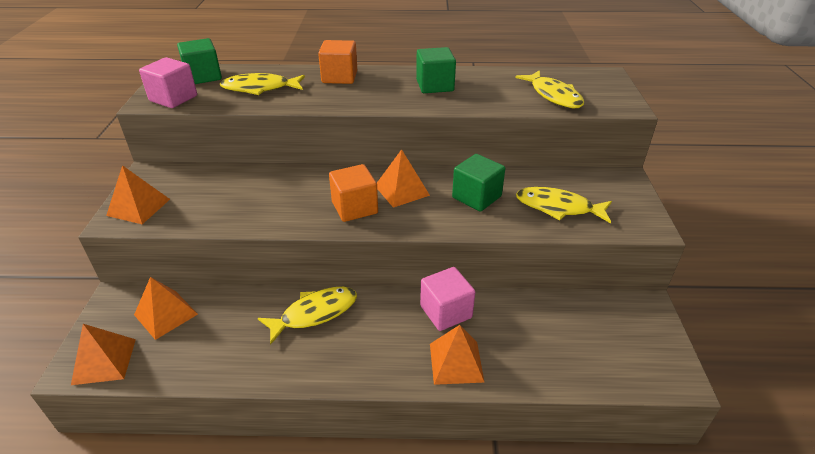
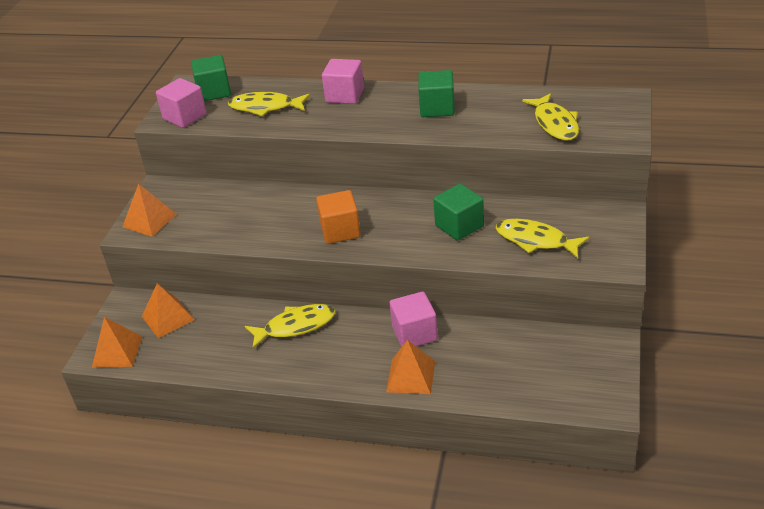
camera: 15 degrees right, 0 degrees up
orange cube [318,40,357,84] -> pink cube [322,59,364,104]
orange pyramid [377,149,430,208] -> none

